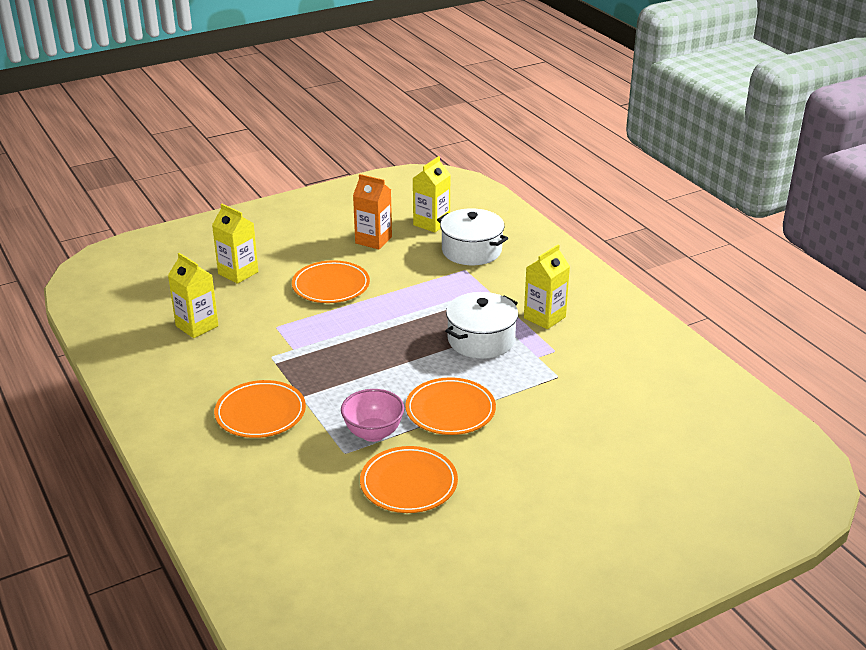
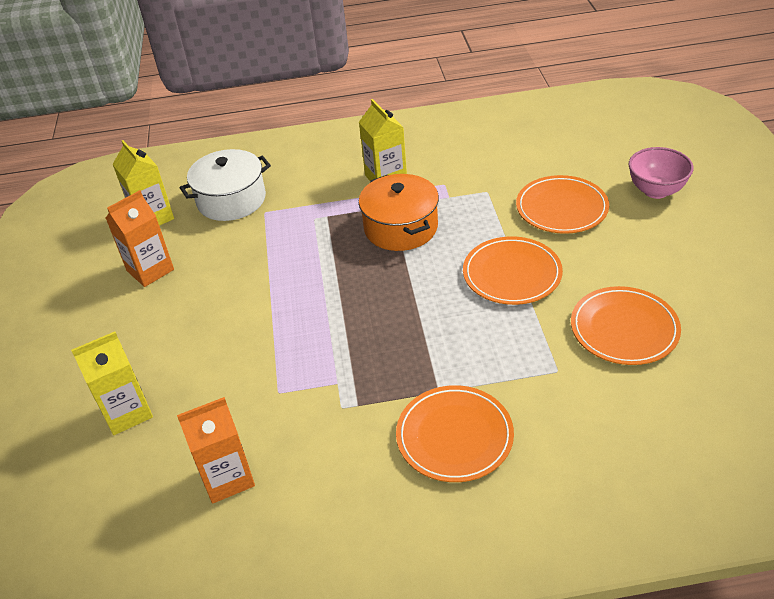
camera: 65 degrees left, 10 degrees up
yellow carton [168,253,219,338] -> orange carton [177,397,255,504]
orange plate [292,260,370,303] -> orange plate moved to [516,175,609,234]
pink bowl [341,389,404,442] -> pink bowl moved to [629,147,694,199]
white pot [445,292,518,359] -> orange pot [359,174,439,251]

